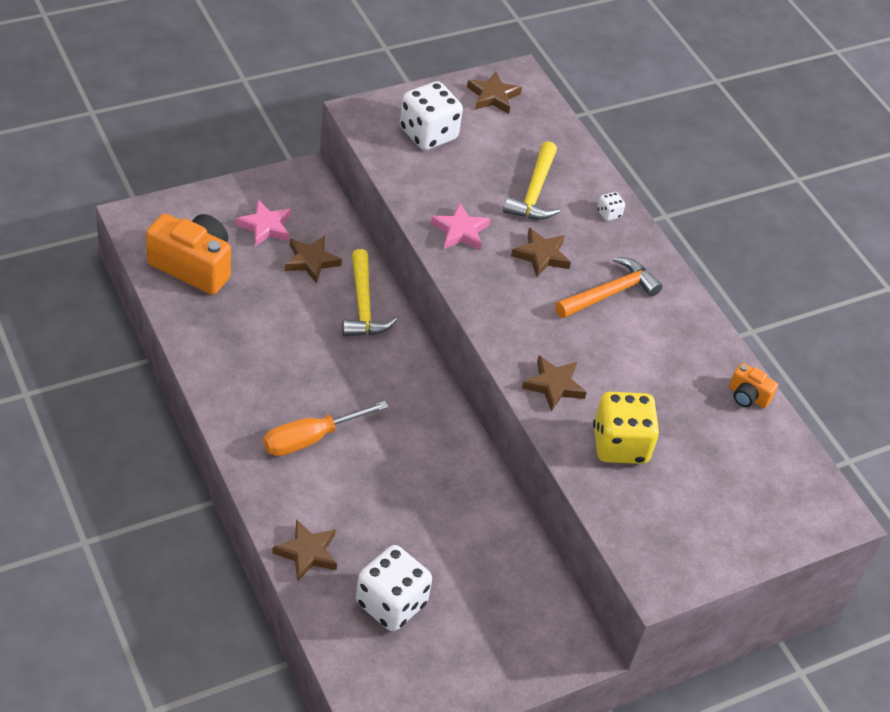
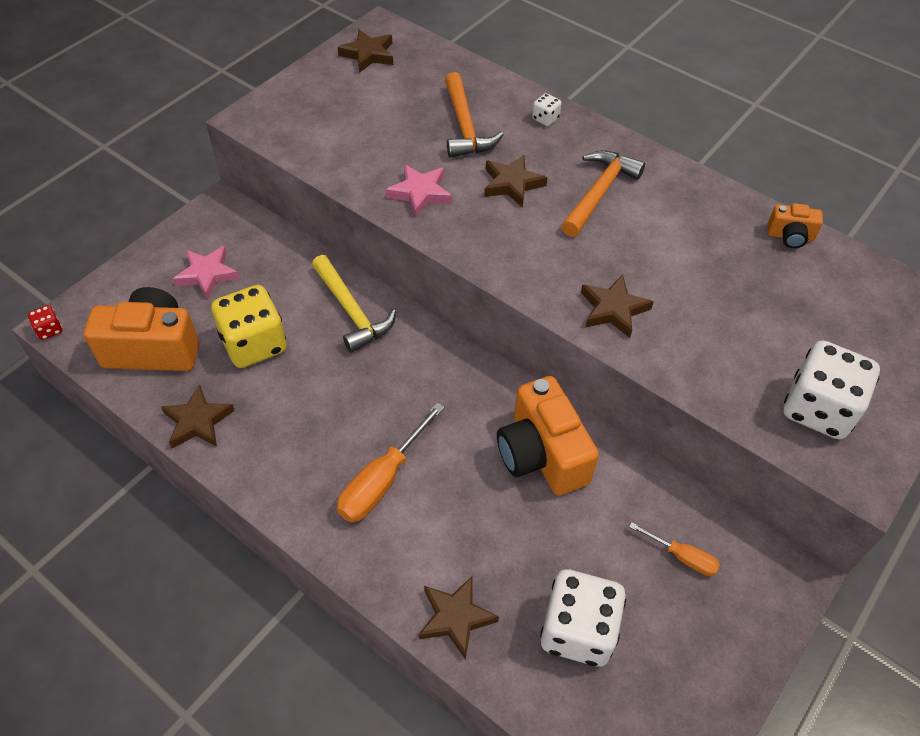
camera: 20 degrees left, 5 degrees up
brown star [284,236,342,284] -> brown star moved to [161,384,235,448]
white dice [400,81,463,150] -> white dice moved to [783,340,880,439]
yellow hammer [503,141,560,220] -> orange hammer [445,72,504,158]
yellow dice [593,392,660,464] -> yellow dice moved to [211,285,287,368]
none -> red dice [28,305,62,340]
none -> orange camera [497,376,599,496]
none -> orange screwdriver [629,522,720,576]

